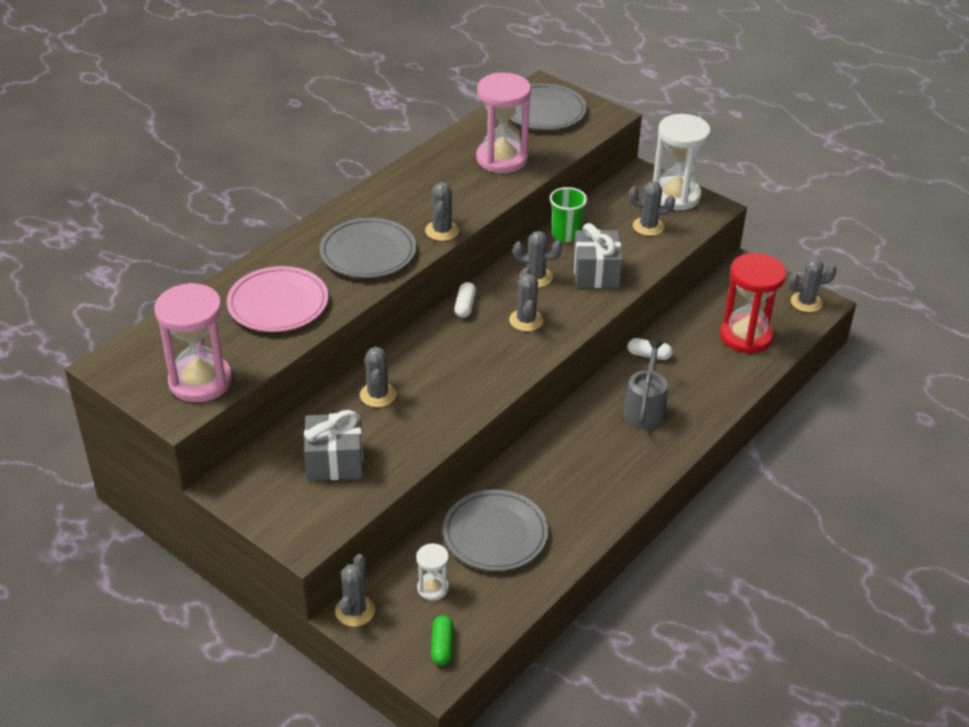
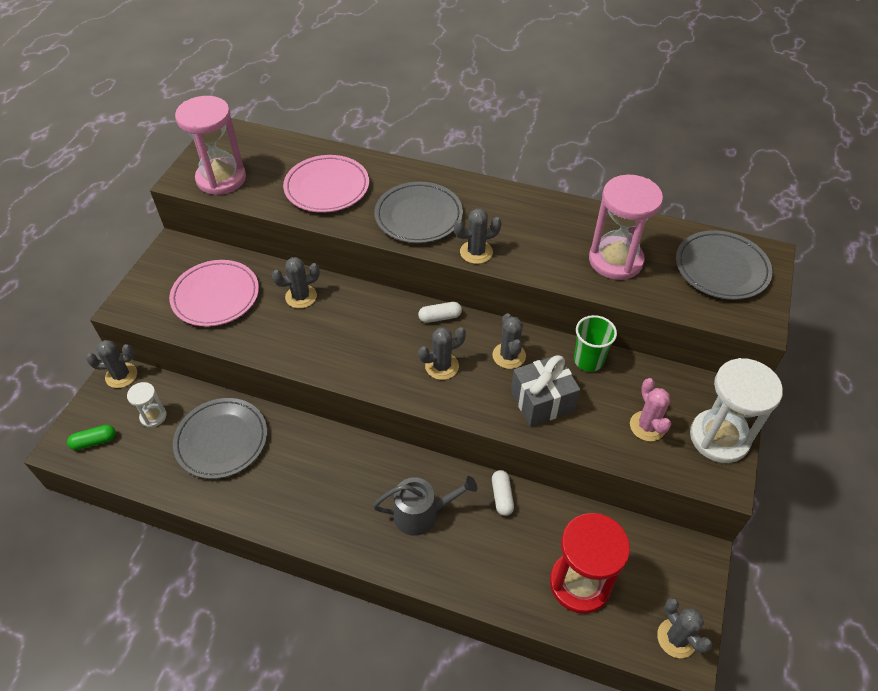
camera: 70 degrees right, 10 degrees up
grey gift [304,410,363,481] -> pink plate [169,260,259,327]
grey cactus [629,181,675,236] -> pink cactus [630,378,671,441]

